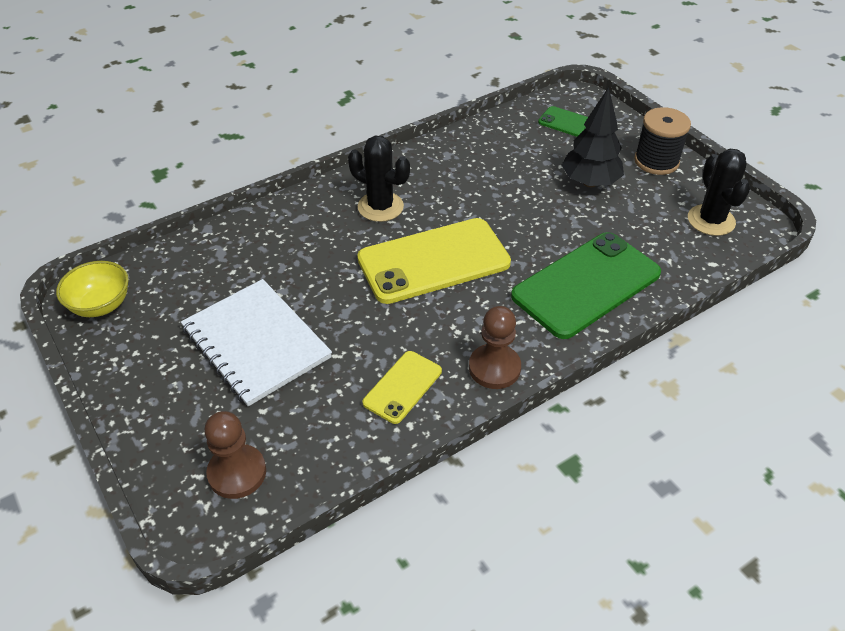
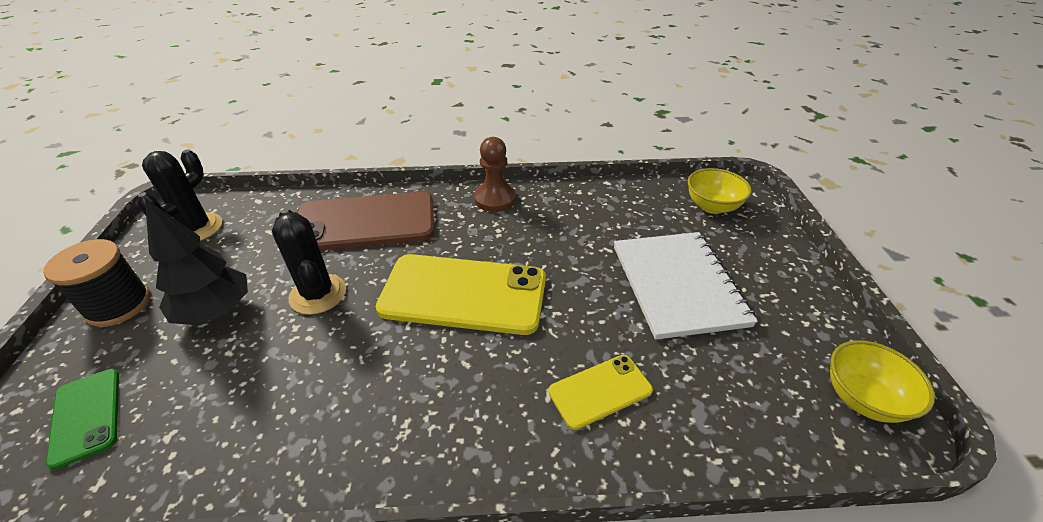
camera: 150 degrees left, 5 degrees down
brown pawn [204,411,266,499] -> yellow bowl [688,168,752,214]
black cactus [348,136,410,222] -> black cactus moved to [272,209,346,315]
yellow phone [363,351,442,424] -> yellow phone moved to [548,355,653,430]
green phone [511,232,661,339] -> brown phone [297,192,434,251]

